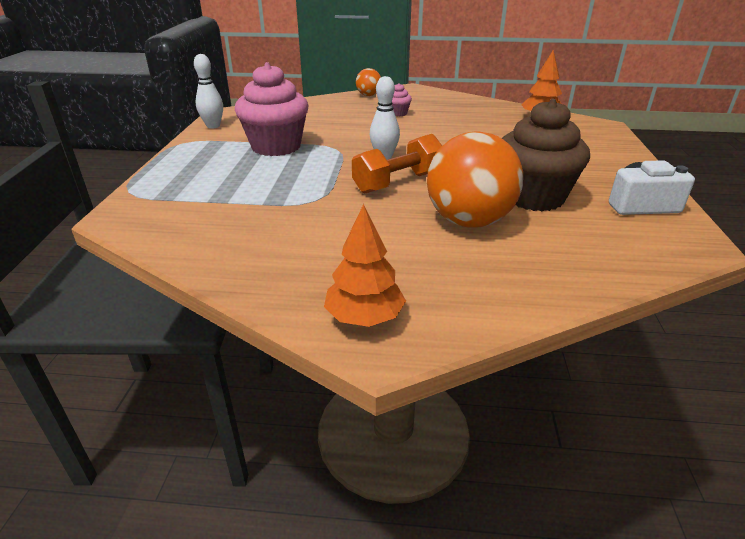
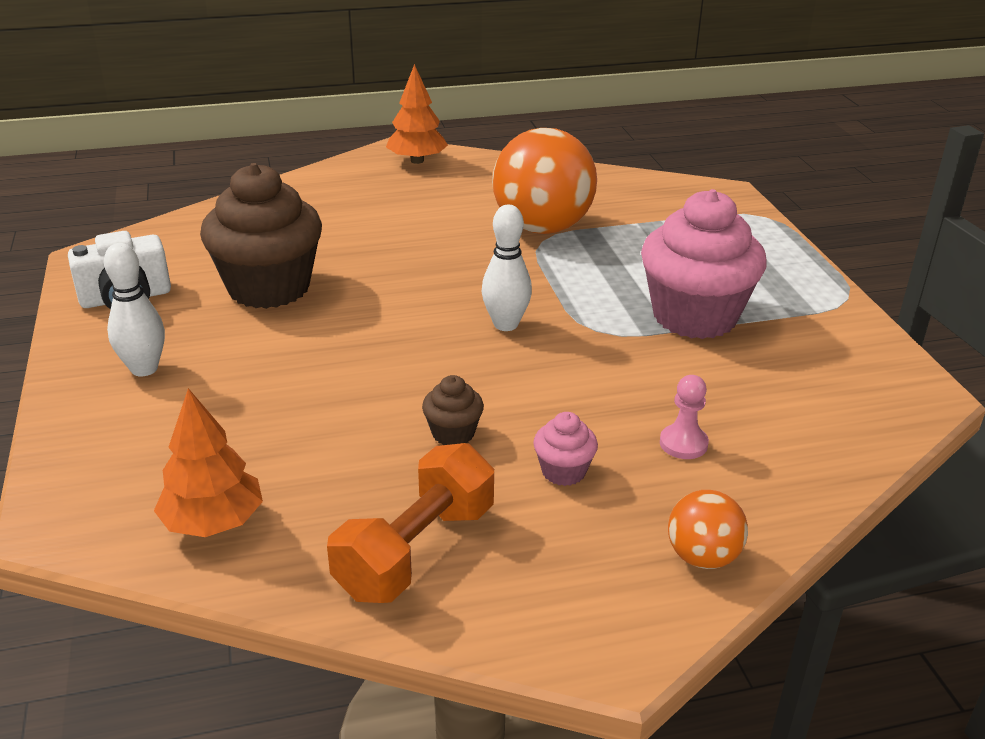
camera: 160 degrees right, 0 degrees up
white bowling pin [194,54,223,129] -> white bowling pin moved to [104,243,165,376]
orange dumbbell [352,134,442,193] -> orange dumbbell moved to [327,443,494,603]
orange ball [427,132,523,228] -> orange ball moved to [492,128,597,234]
none -> brown cupcake [422,375,484,445]
none -> pink pawn [660,375,709,459]

